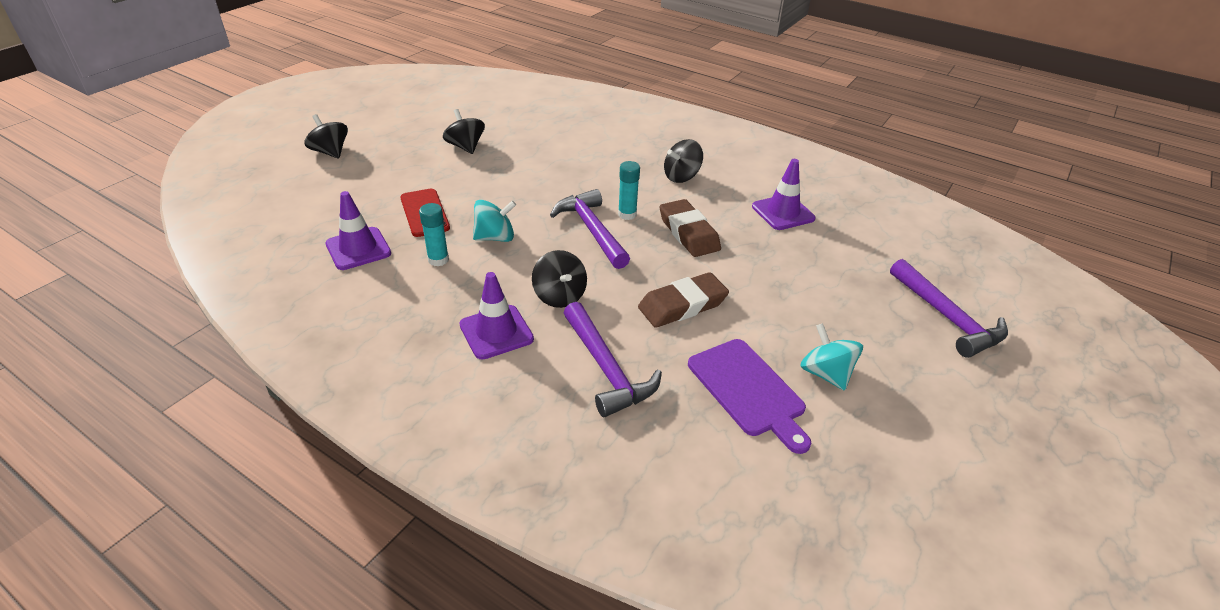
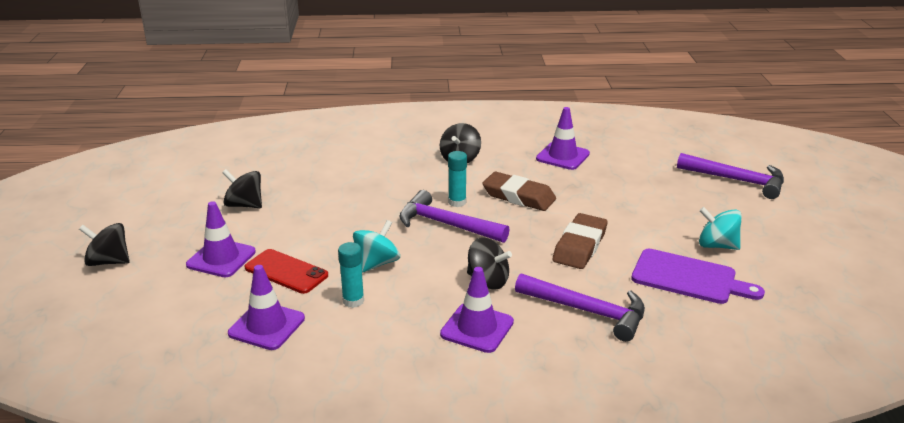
camera: 35 degrees left, 10 degrees down
none -> purple traffic cone [186,201,256,277]

